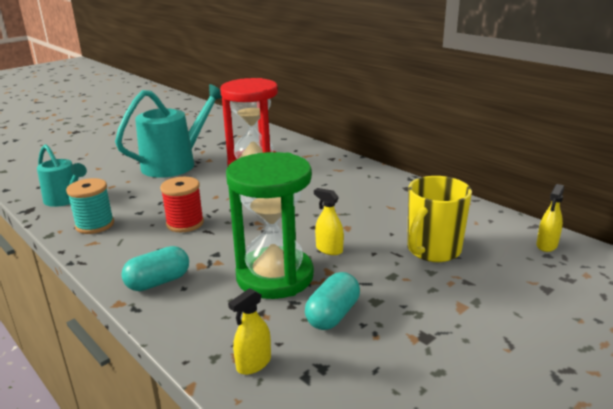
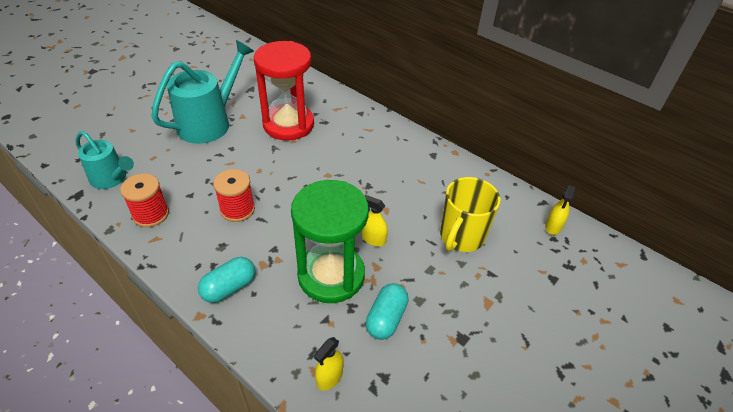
camera: 10 degrees left, 20 degrees up
turquoise spool [66,178,114,234] -> red spool [120,173,169,227]

